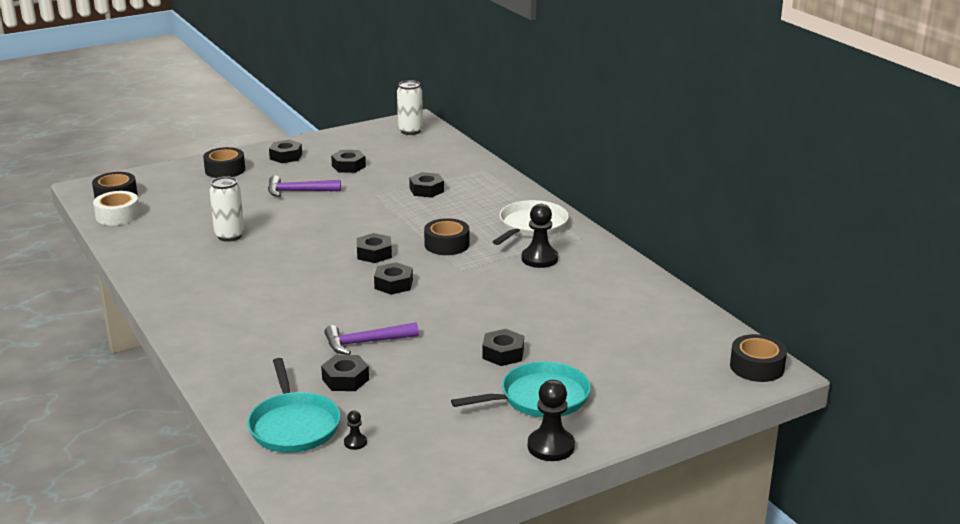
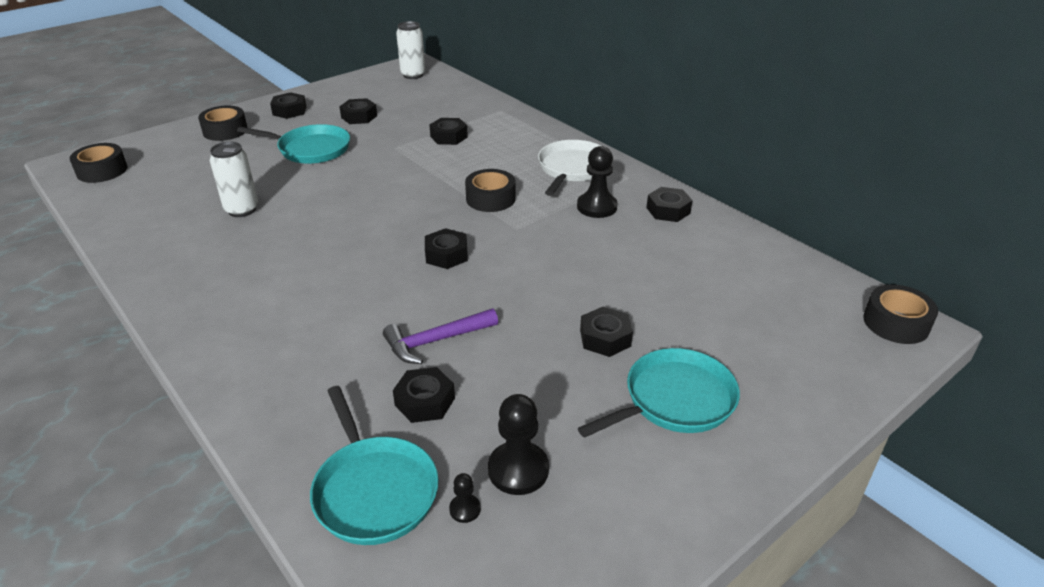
camera: 10 degrees left, 10 degrees up
white tape [93,191,140,225] -> none
purple hammer [268,175,341,197] -> turquoise pan [237,124,350,164]
black nut [357,233,392,263] -> black nut moved to [647,187,693,222]
black pawn [528,380,575,461] -> black pawn moved to [488,394,549,495]

